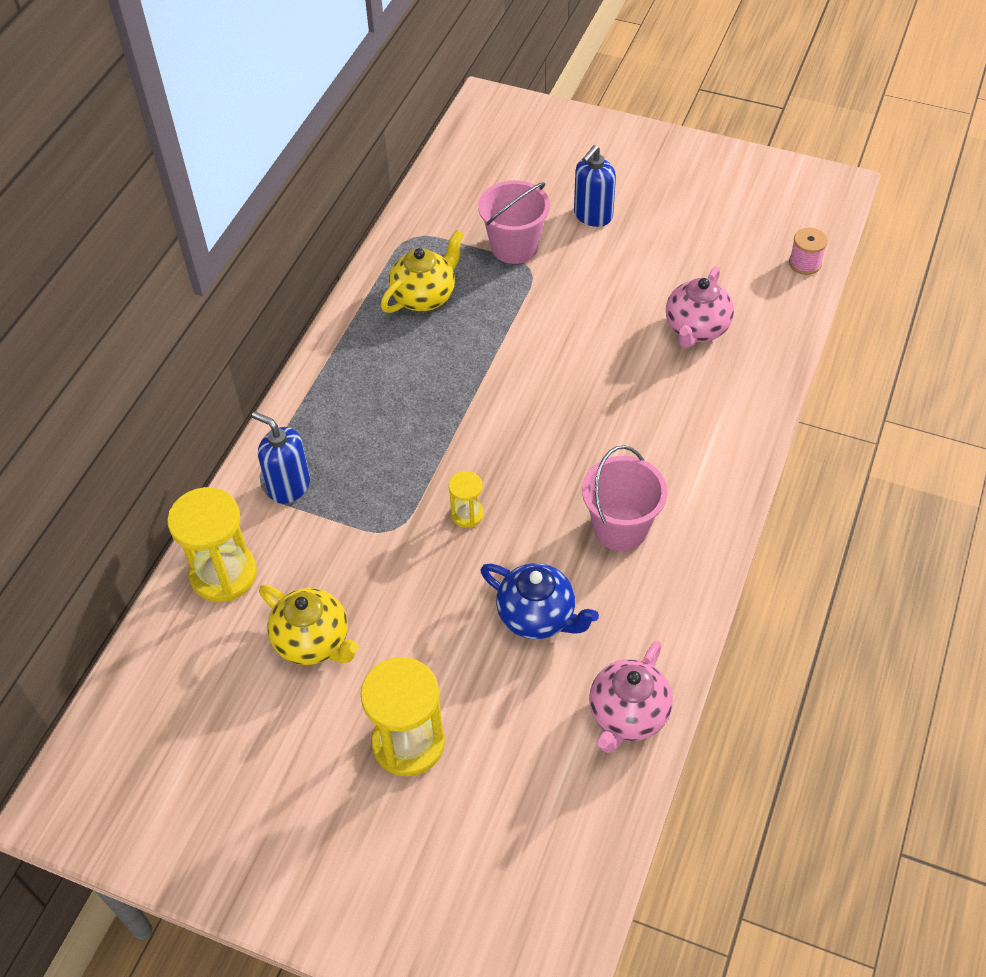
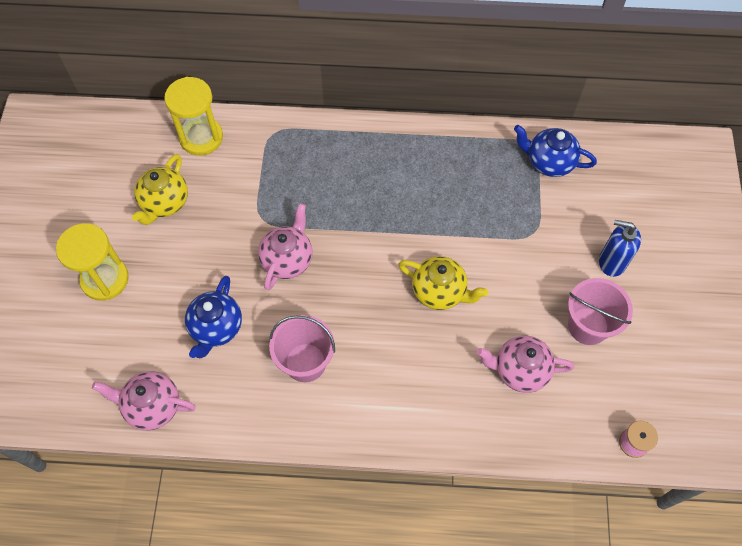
camera: 70 degrees right, 10 degrees up
blue soap dispenser [252,412,310,504] -> none
yellow teapot [381,230,464,313] -> yellow teapot moved to [398,256,488,310]
yellow hourglass [449,471,484,528] -> pink teapot [258,203,313,290]
pink bucket [478,180,550,264] -> pink bucket moved to [568,278,633,345]
none -> blue teapot [514,125,597,177]

